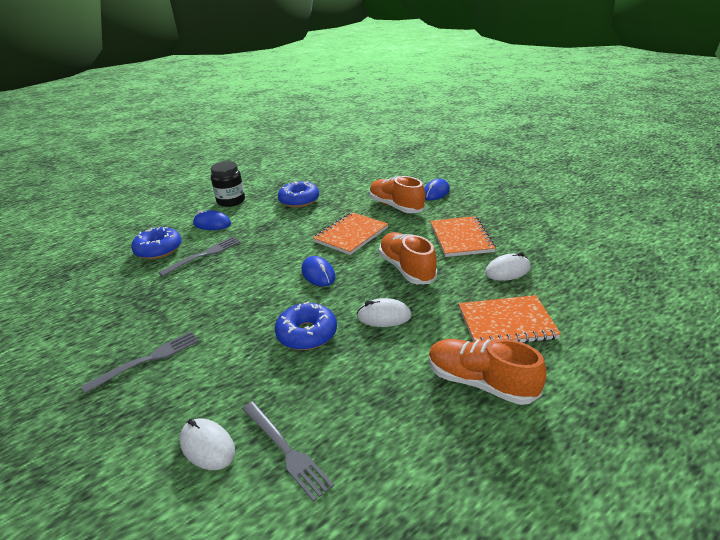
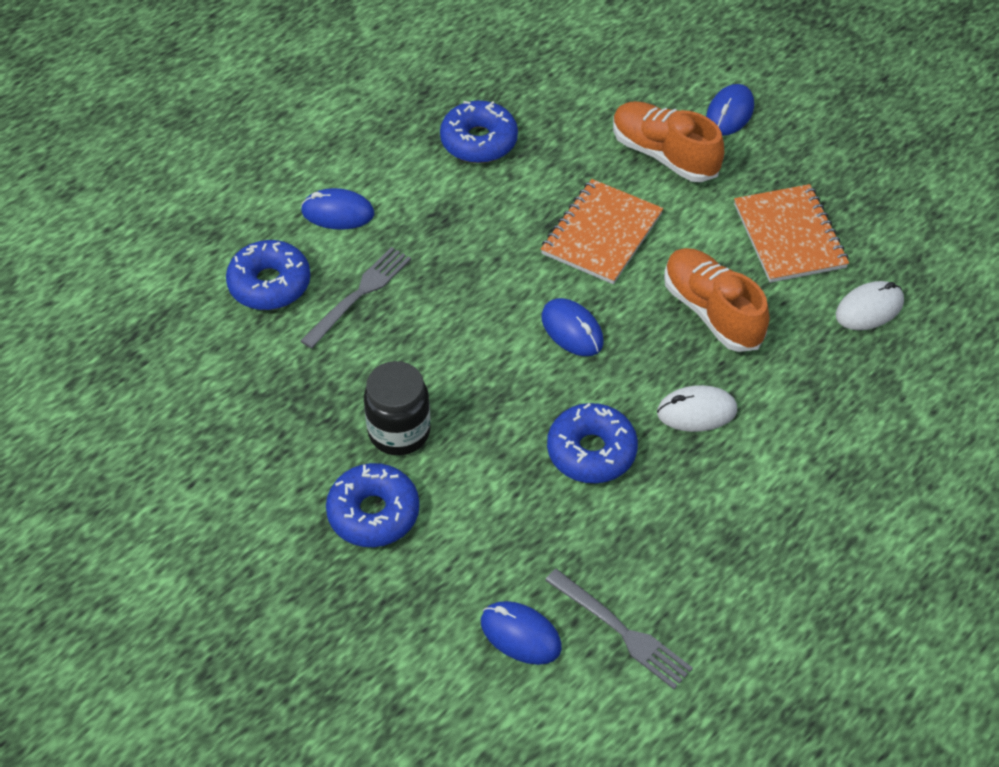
camera: 10 degrees left, 20 degrees up
grey fork [81,331,199,393] -> blue donut [326,463,419,547]
white mouse [179,419,235,470] -> blue mouse [481,601,562,665]
black jar [211,161,245,207] -> black jar moved to [364,361,431,455]
orange shoe [429,339,546,405] -> none
orange notebook [459,295,561,343] -> none

